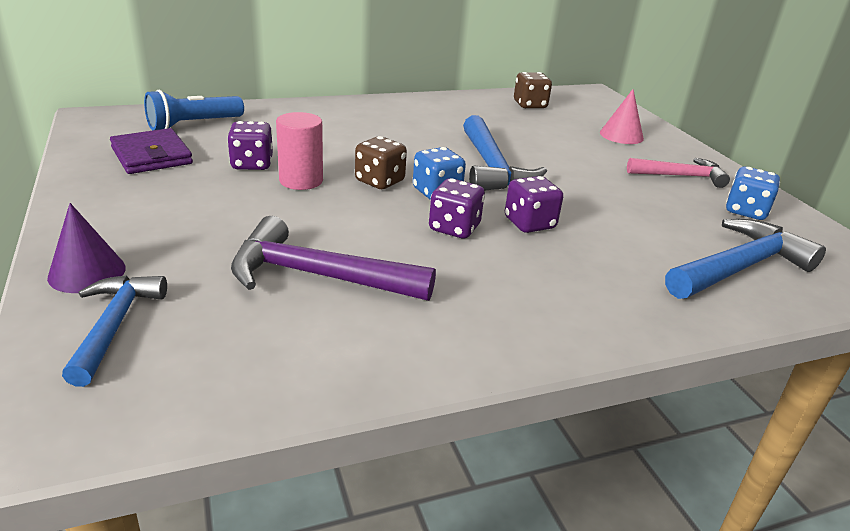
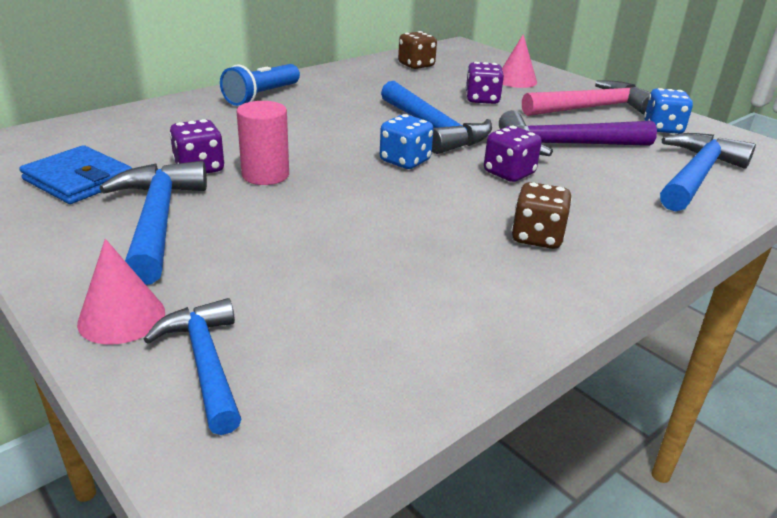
camera: 20 degrees left, 0 degrees up
purple cone [47,203,126,293] -> pink cone [77,239,165,344]
purple wallet [110,128,193,174] -> blue wallet [19,145,132,204]
blue flashlight [144,90,244,130] -> blue flashlight moved to [220,64,300,106]
purple hammer [231,216,436,301] -> purple hammer moved to [499,110,657,156]
brown dice [355,136,407,189] -> brown dice moved to [511,182,572,249]
purple dice [429,178,485,238] -> purple dice moved to [465,62,504,104]
pink hammer [627,158,730,188] -> pink hammer [522,81,651,116], size x1.51
none -> blue hammer [99,161,207,285]

